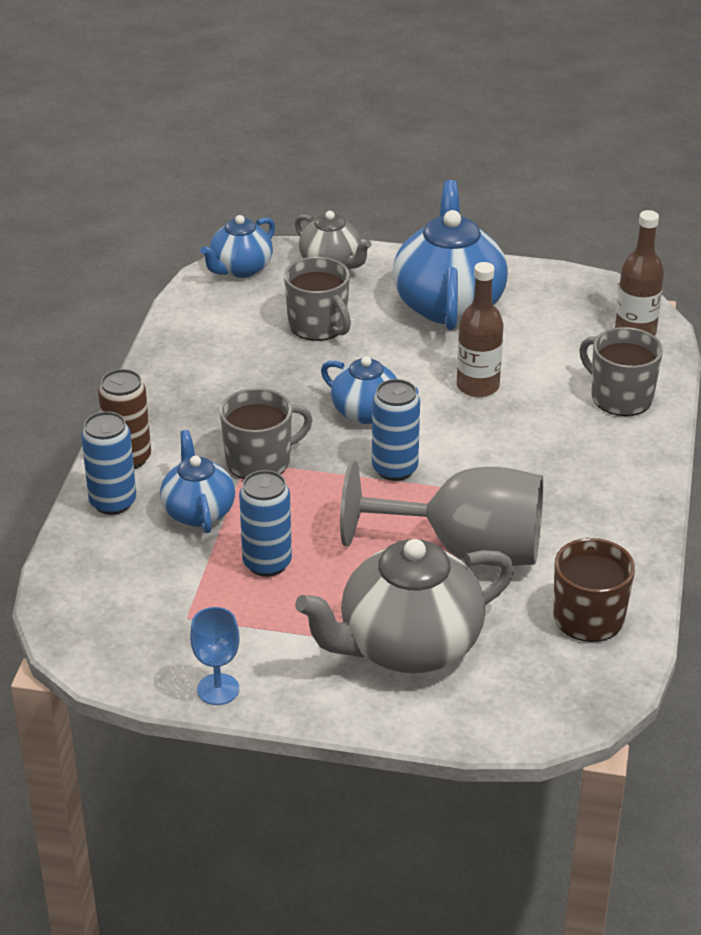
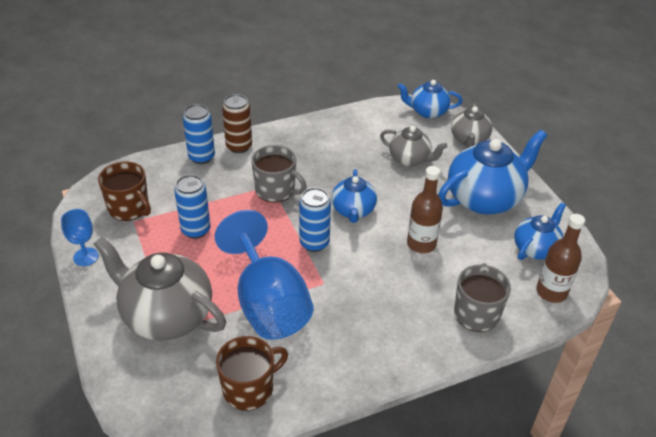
camera: 55 degrees right, 5 degrees up
blue teapot [160,430,235,533] -> blue teapot moved to [514,202,566,260]
grey mug [284,257,351,341] -> grey teapot [380,126,447,167]
grey goblet [340,461,543,566] -> blue goblet [215,210,313,340]
none -> brown mug [98,162,151,221]

